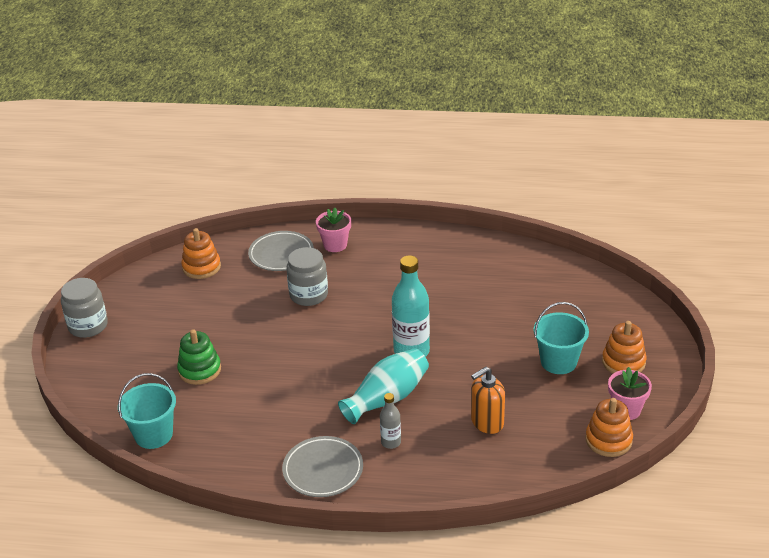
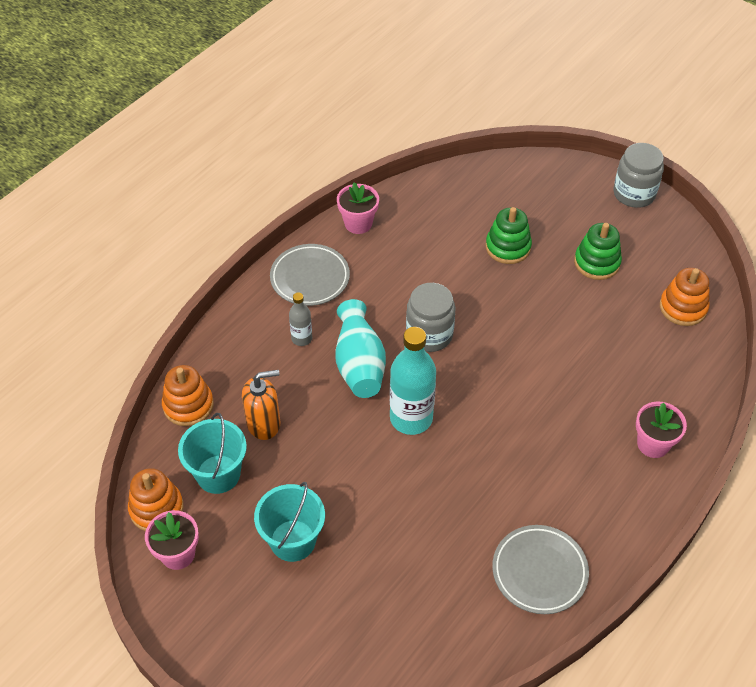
camera: 120 degrees right, 15 degrees up
turquoise bucket [118,373,176,449] -> turquoise bucket moved to [178,413,247,494]
grey plate [248,231,314,271] -> grey plate moved to [492,525,589,614]
grey jar [286,247,328,306] -> grey jar moved to [406,283,455,352]
orange soap dispenser [471,367,505,434] -> orange soap dispenser turned 75 degrees clockwise [242,370,280,440]
orange stacking toy [602,321,647,374] -> orange stacking toy moved to [162,365,214,426]
none -> pink flower pot [337,182,379,234]
none -> green stacking toy [574,223,622,280]

